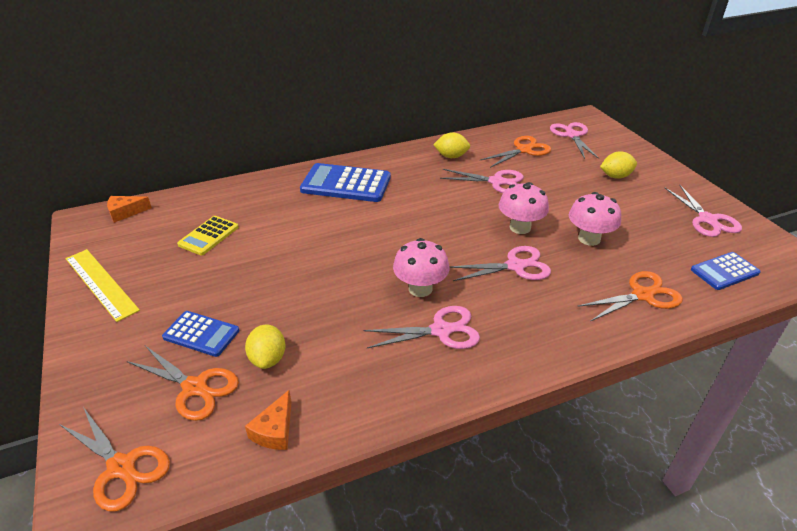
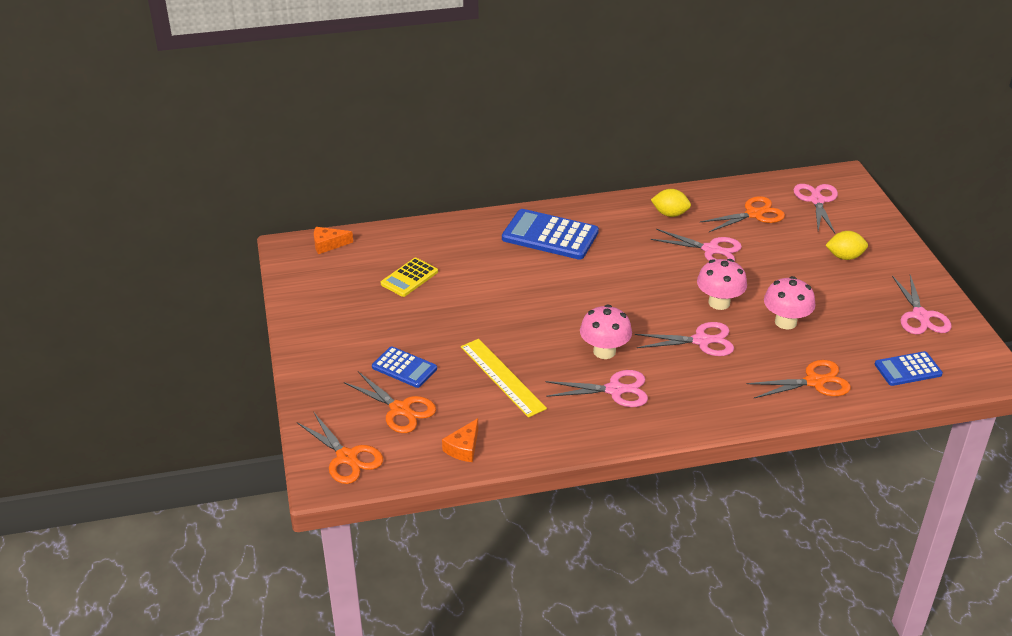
camera: 10 degrees right, 0 degrees up
yellow ruler [66,249,140,322] -> yellow ruler moved to [461,339,547,418]
yellow lemon [245,324,286,369] -> none

